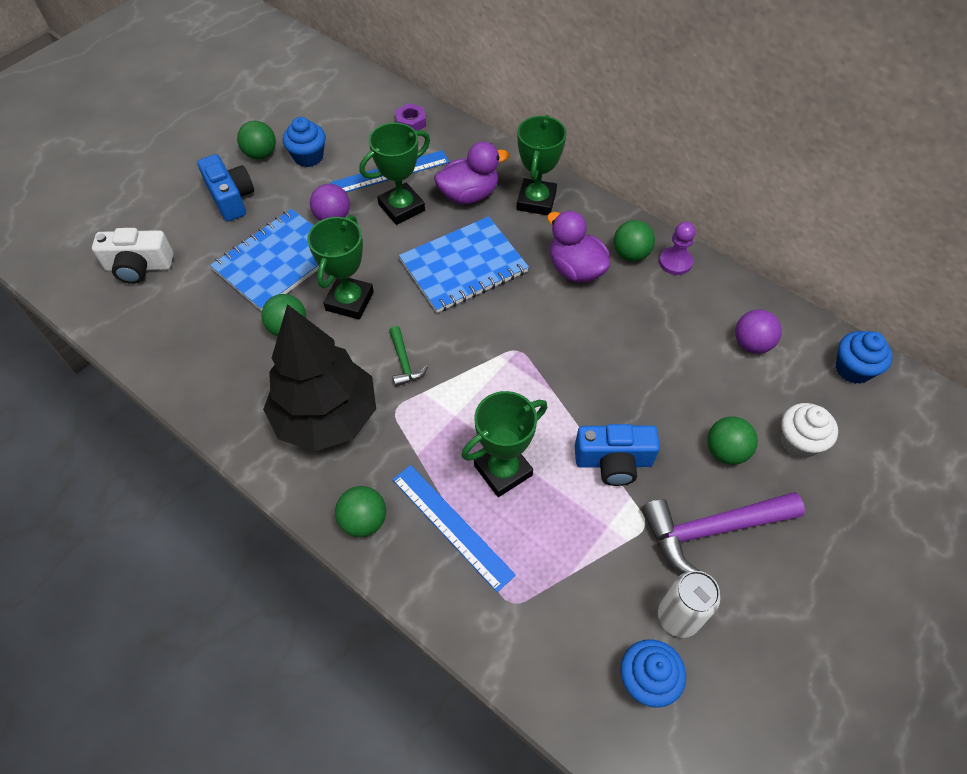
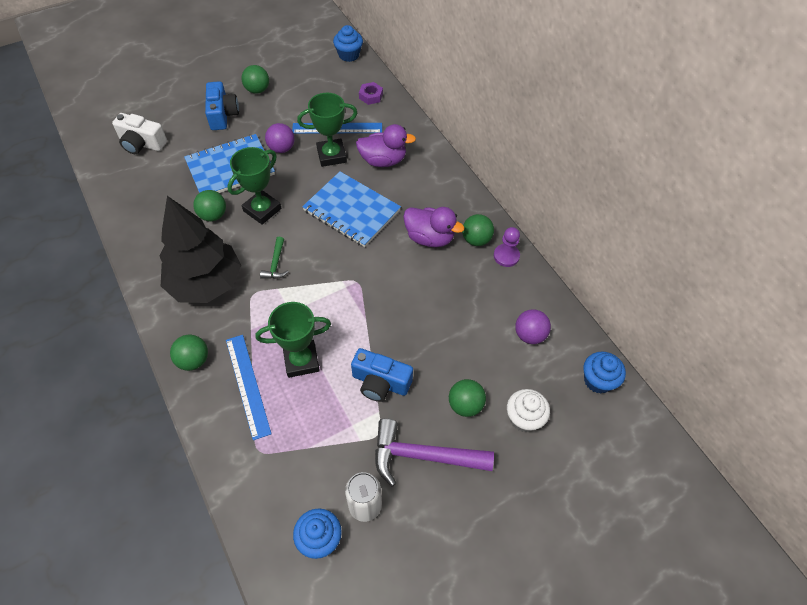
camera: 20 degrees right, 0 degrees up
blue cupcake [283,117,326,167] -> blue cupcake moved to [333,25,363,62]
blue notebook [399,217,529,313] -> blue notebook turned 45 degrees clockwise [302,171,401,247]
green trophy [516,115,566,215] -> none
purple duck [547,210,610,283] -> purple duck turned 135 degrees clockwise [403,207,465,247]

